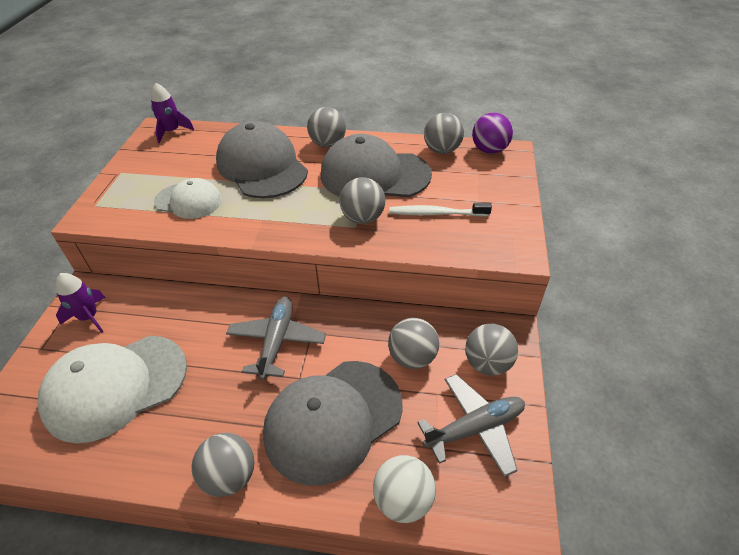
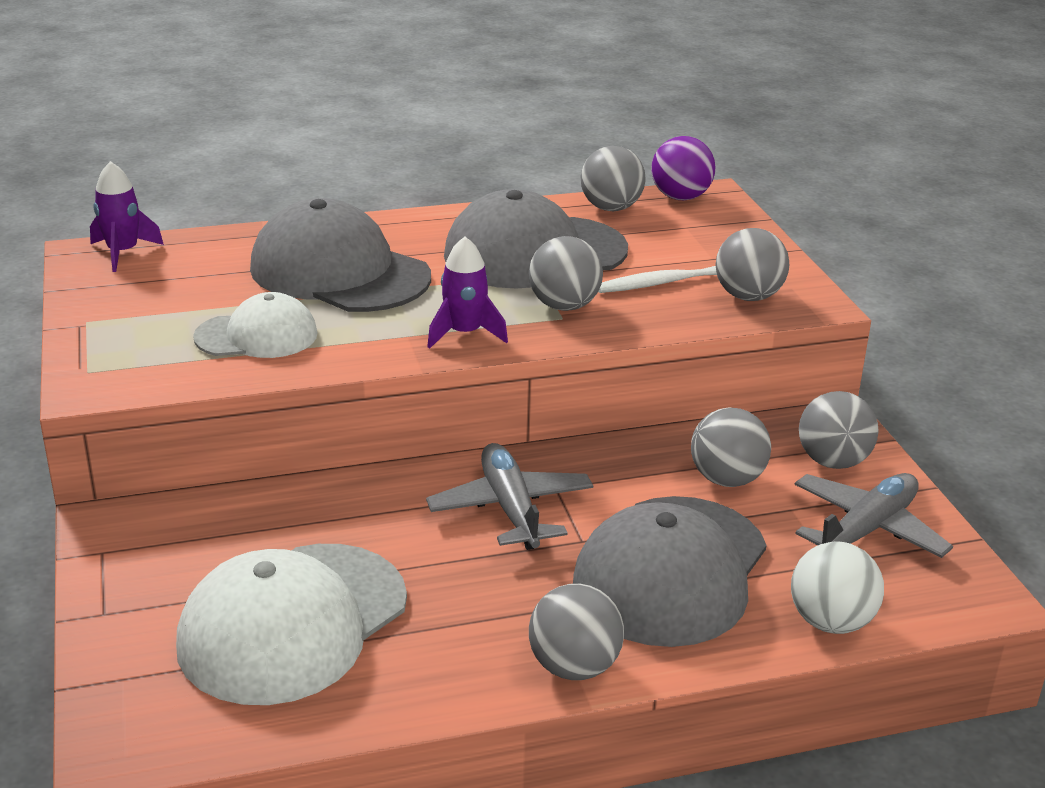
camera: 25 degrees left, 15 degrees down
purple rocket [56,273,106,333] -> purple rocket moved to [427,237,508,349]
grey ball [307,107,346,147] -> grey ball moved to [716,228,789,301]

